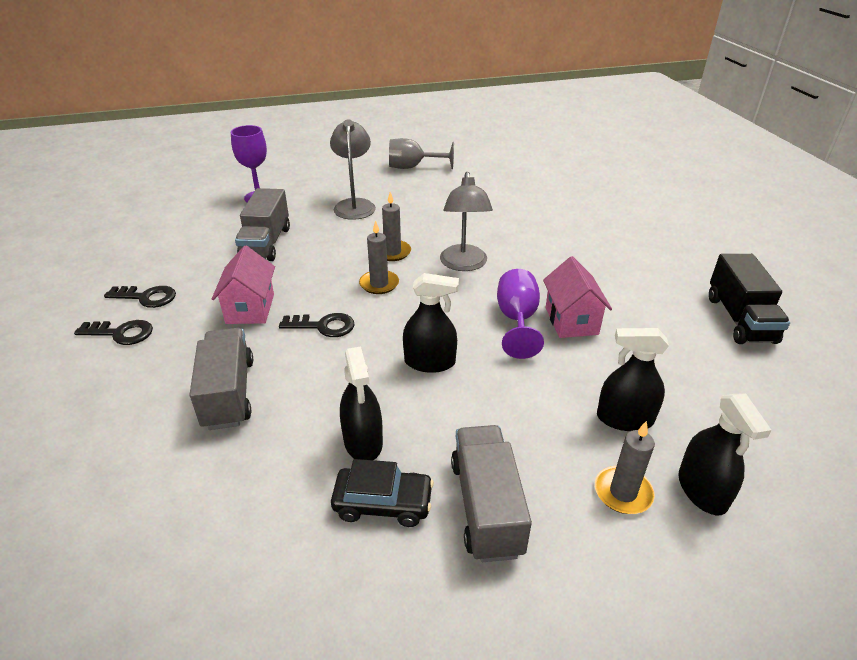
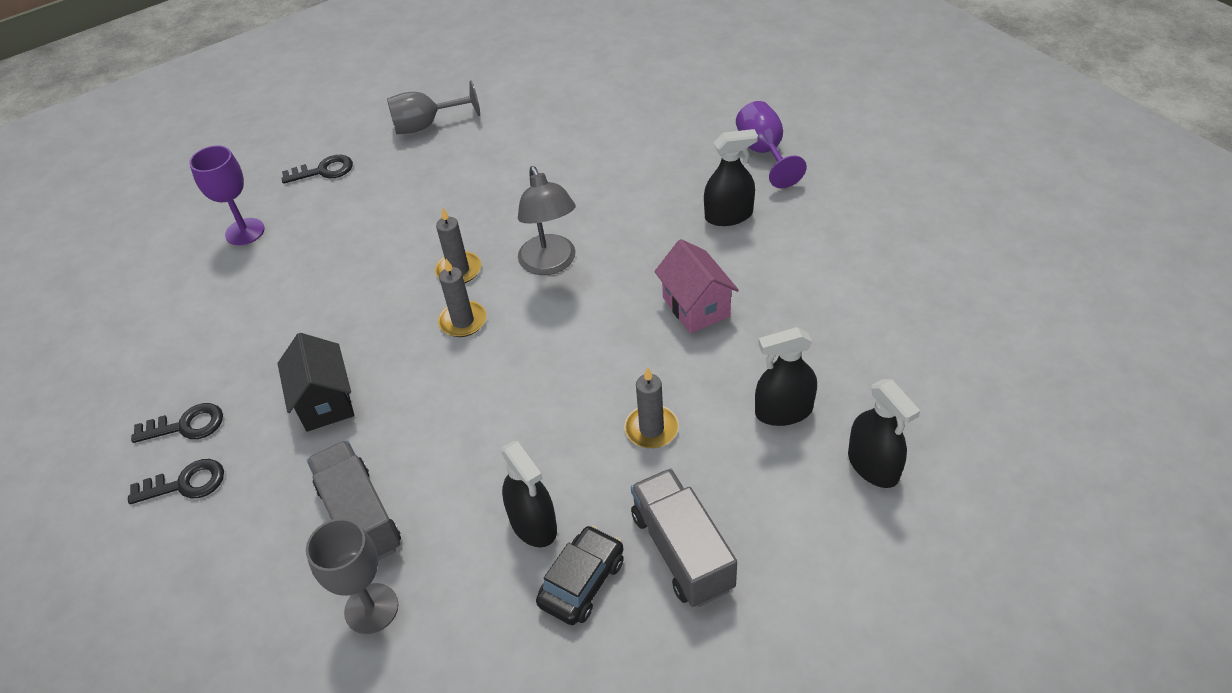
camera: 15 degrees left, 10 degrees up
pink house [212,245,275,324] -> black house [278,333,354,432]
grey truck [235,188,290,261] -> none
black key [279,313,355,337] -> black key moved to [281,155,353,184]
grey lamp [330,119,376,220] -> none
black car [331,459,434,527] -> black car turned 45 degrees counterclockwise [536,525,624,625]
black spray bottle [403,273,459,373] -> black spray bottle moved to [704,129,758,226]
purple goblet [497,269,544,359] -> purple goblet moved to [736,101,807,188]
grey candle [595,421,655,514] -> grey candle moved to [624,367,679,448]
black truck [709,254,790,344] -> none
none -> grey goblet [306,518,398,634]

